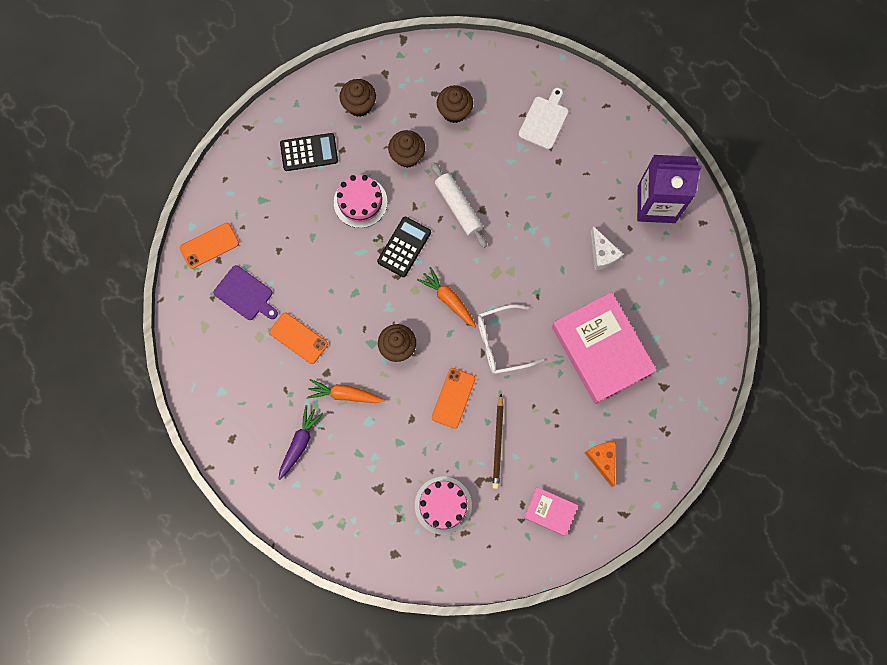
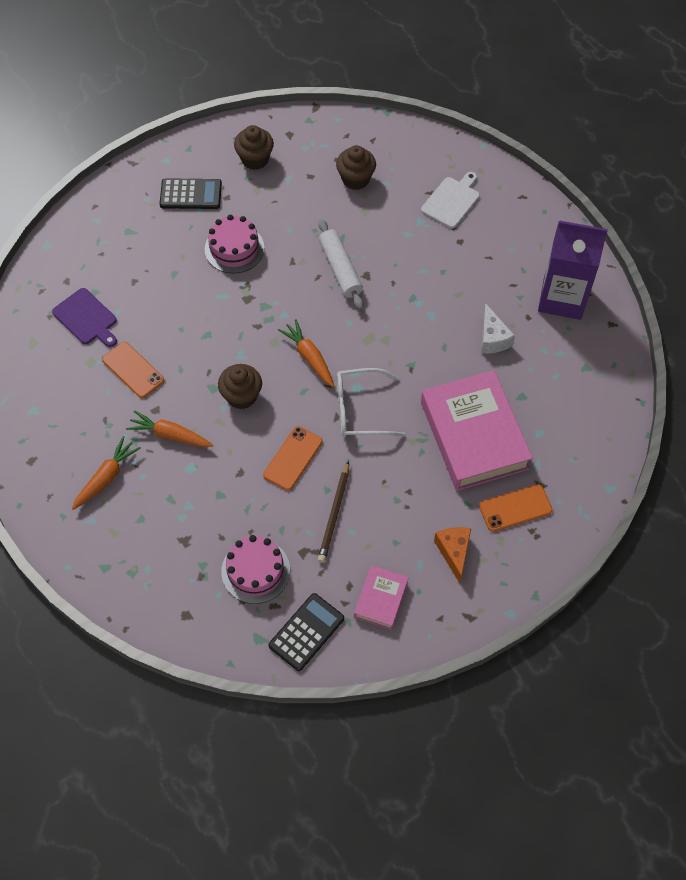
camera: 10 degrees right, 15 degrees down
orange phone [180,223,239,269] -> orange phone moved to [479,484,553,532]
purple carrot [278,405,324,480] -> orange carrot [72,436,141,510]
black calculator [377,216,431,277] -> black calculator moved to [268,593,344,671]
brown cupcake [388,130,425,168] -> none
pink book [524,487,578,536] -> pink book turned 75 degrees clockwise [354,565,409,630]

